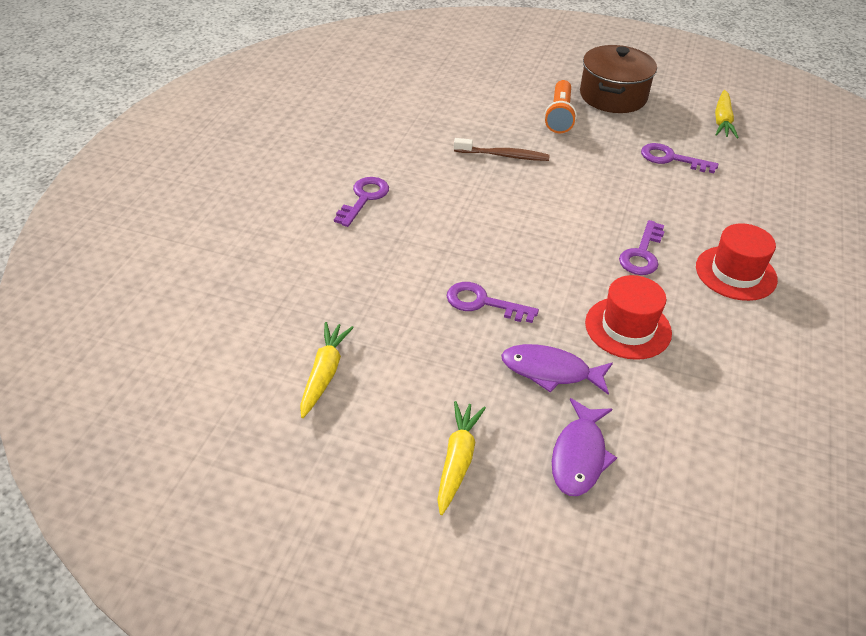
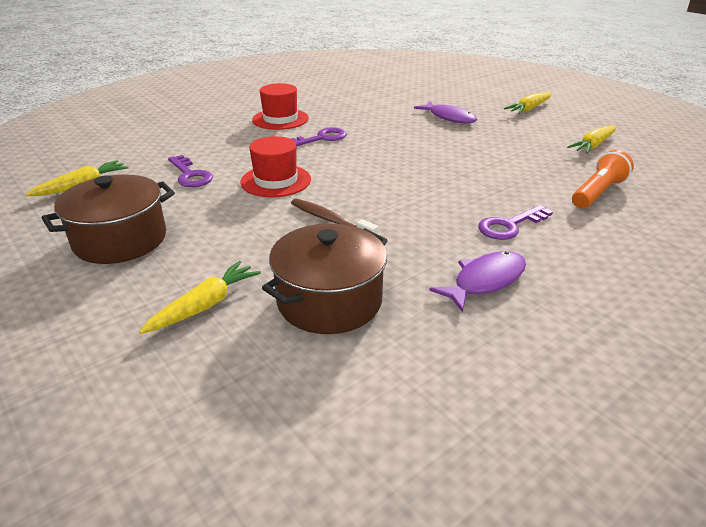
camera: 145 degrees left, 10 degrees down
purple key [447,282,539,323] -> none
orange flashlight [544,80,577,133] -> orange flashlight moved to [572,150,634,208]
purple fish [552,398,617,496] -> purple fish moved to [429,251,526,312]
red hat [585,275,672,360] -> red hat moved to [240,136,311,197]
none -> yellow carrot [139,261,261,334]
none -> brown pot [262,223,388,334]

